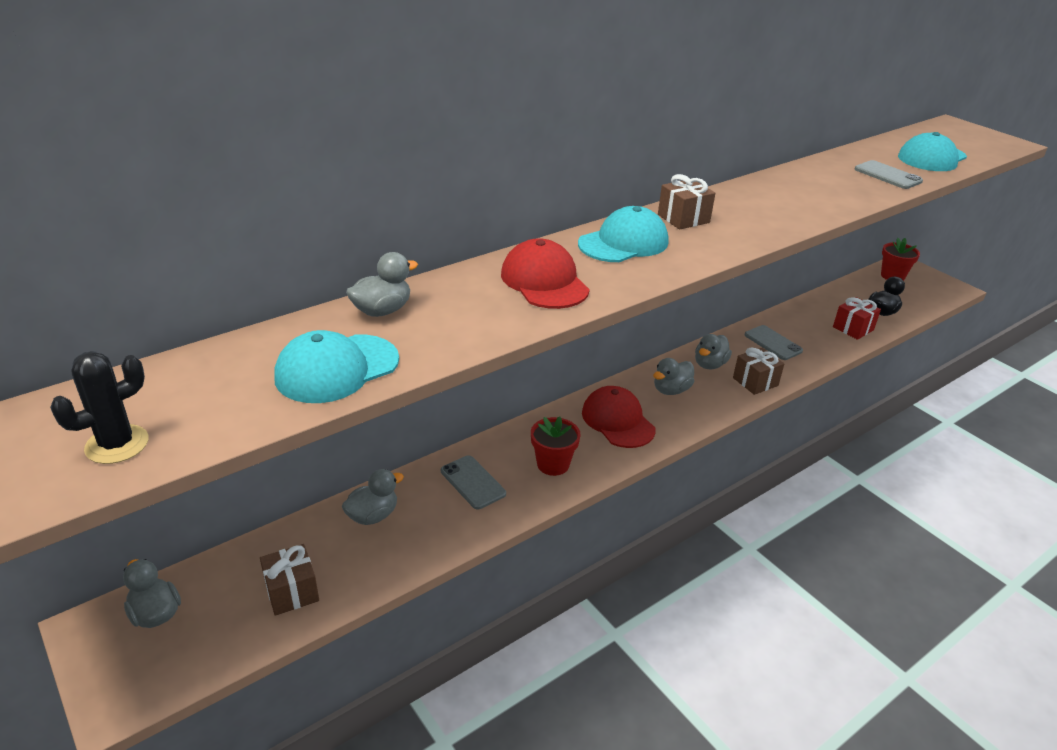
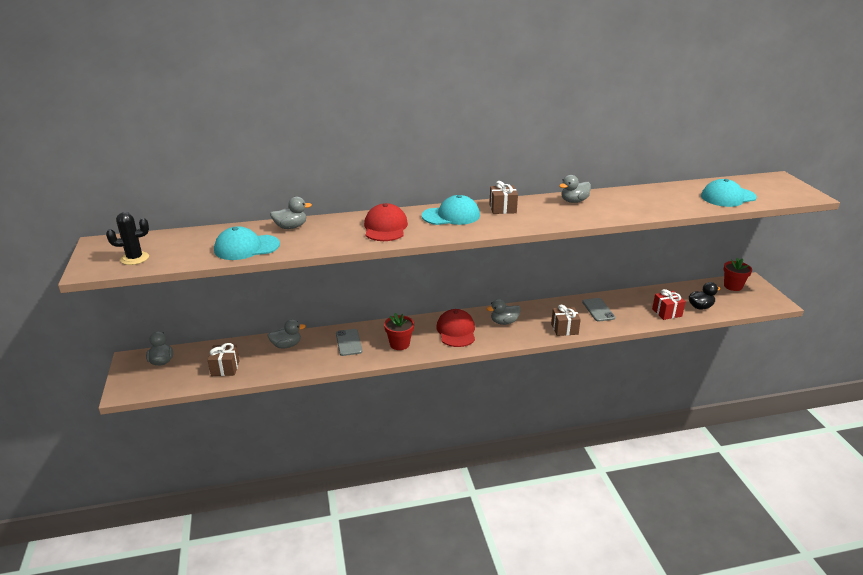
camera: 25 degrees right, 5 degrees down
grey duck [695,334,732,369] -> grey duck moved to [559,175,591,203]
grey phone [854,160,923,189] -> none

